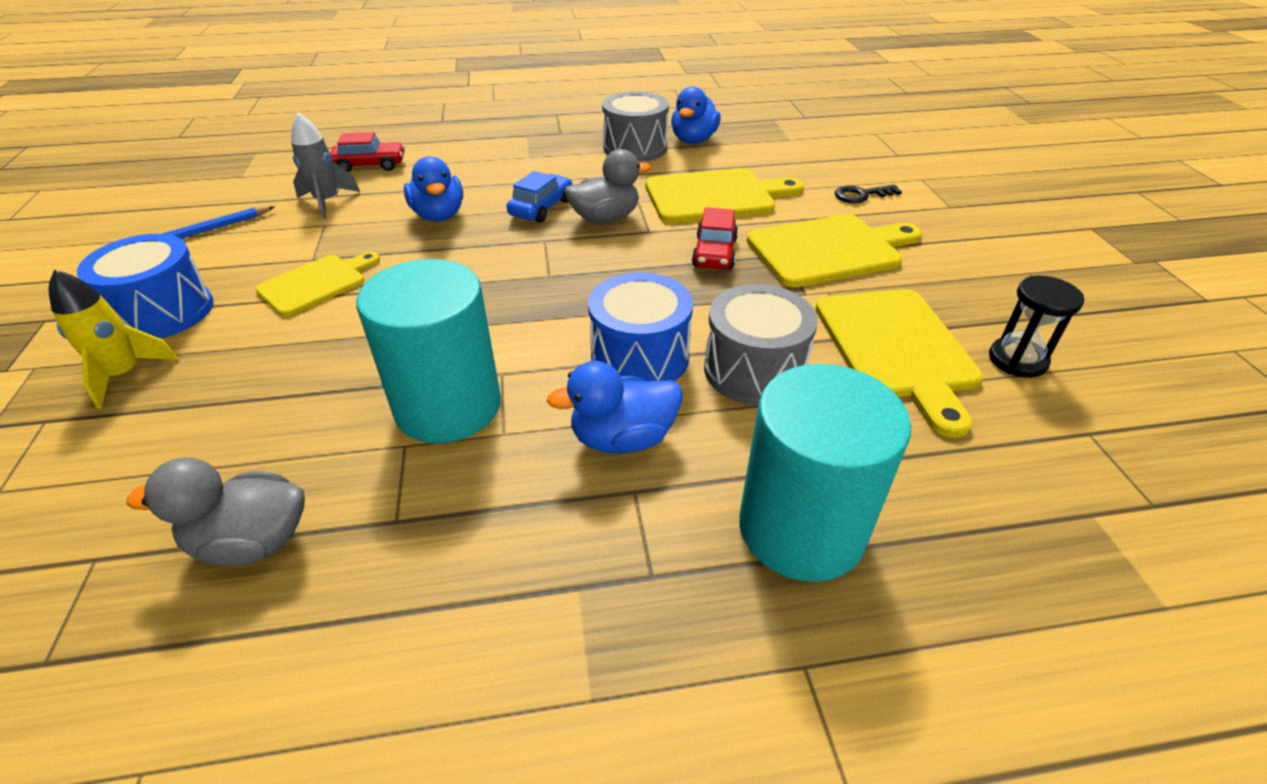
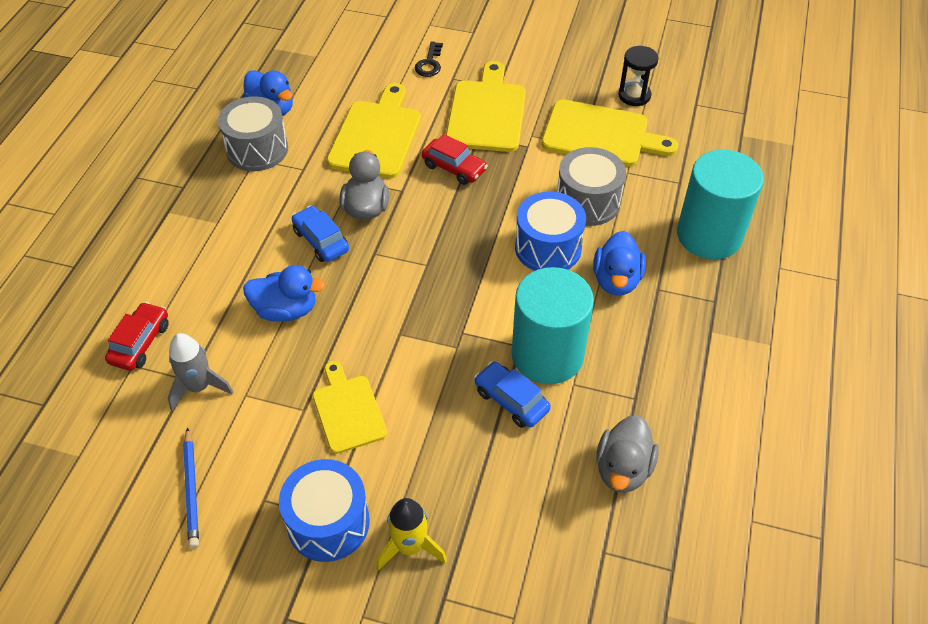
camera: 65 degrees left, 10 degrees up
none -> blue car [474,361,551,428]

